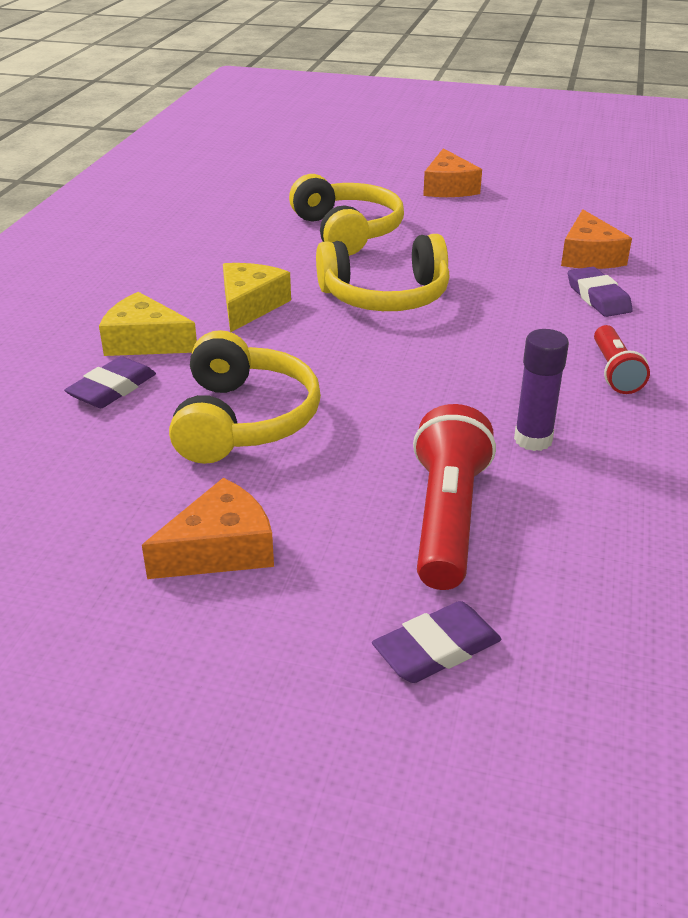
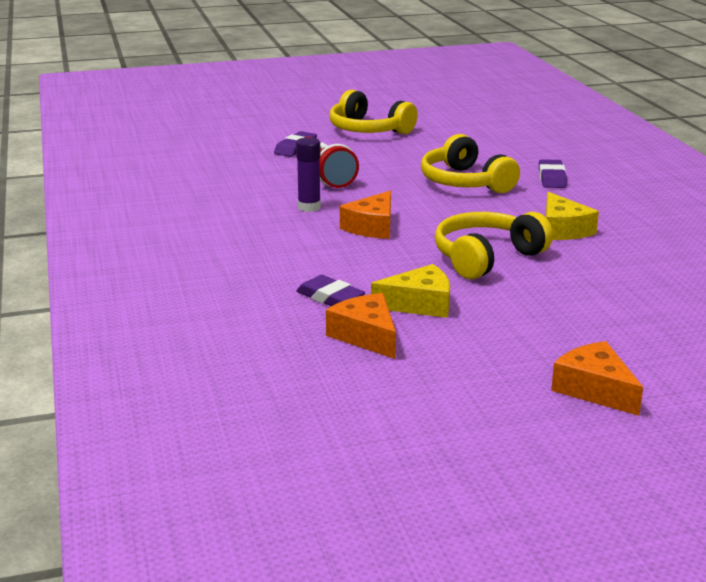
camera: 150 degrees right, 10 degrees down
yellow cheese [99,292,197,356] -> yellow cheese moved to [371,264,450,318]
orange cheese [142,478,274,579] -> orange cheese moved to [340,191,391,239]
yellow headphones [289,174,404,256] -> yellow headphones moved to [329,90,418,134]
red flashlight [594,325,650,394] -> none

